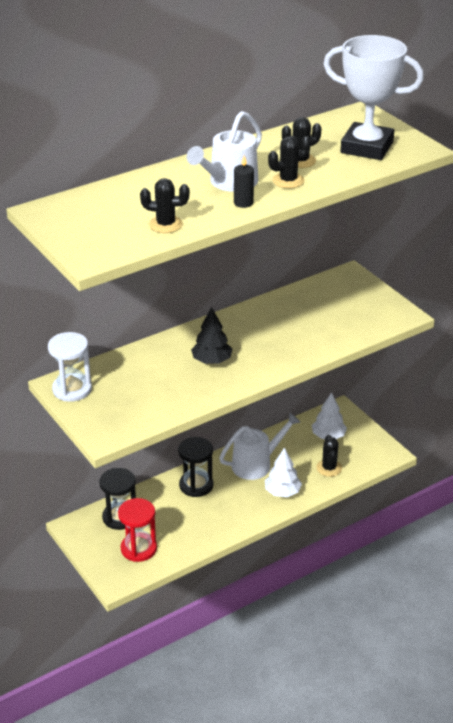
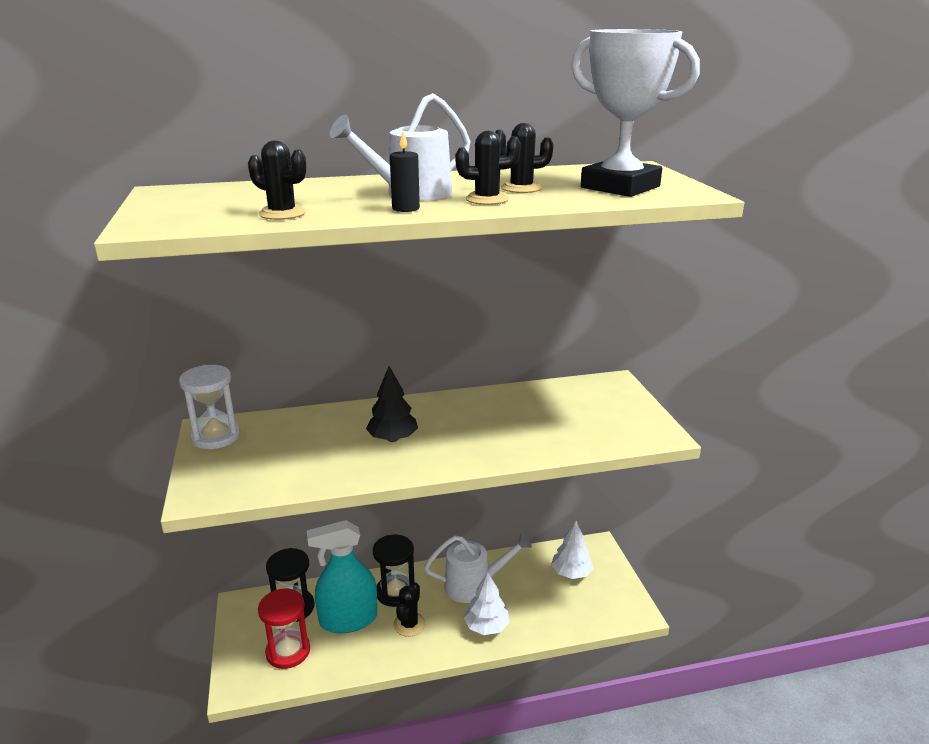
camera: 20 degrees right, 10 degrees down
black cactus [316,435,342,477] -> black cactus moved to [393,582,425,637]
none -> turquoise spray bottle [307,520,377,633]

